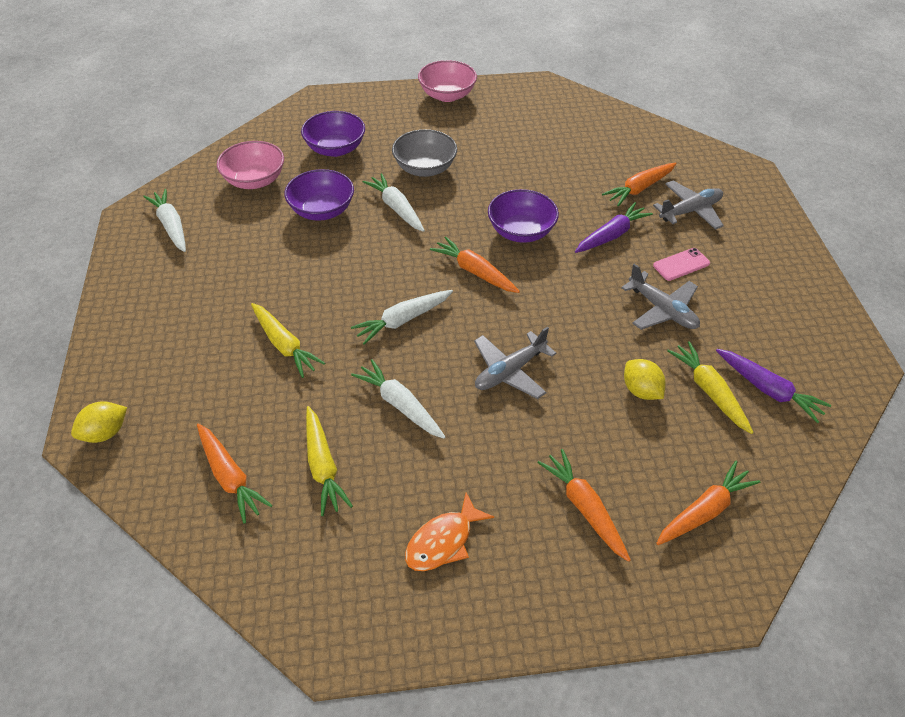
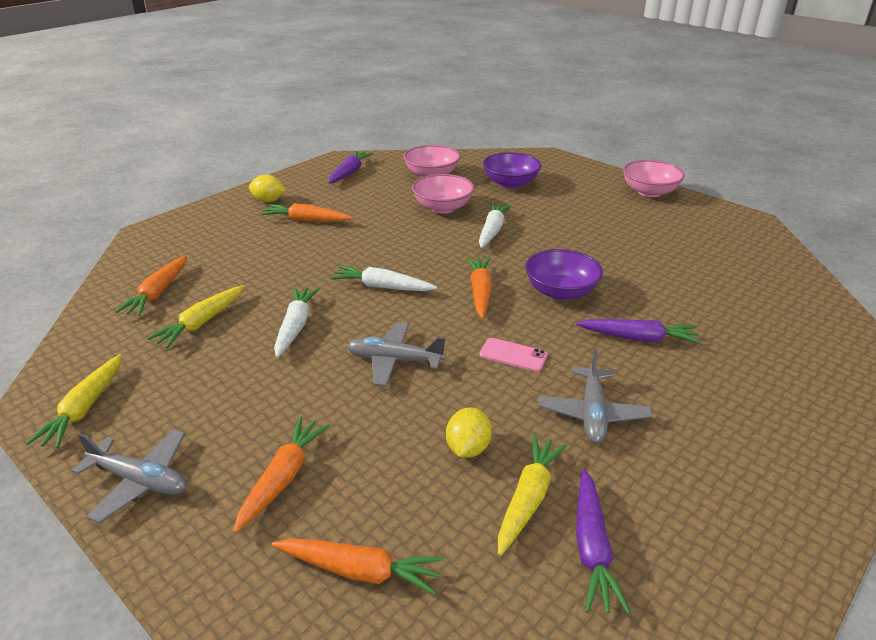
camera: 50 degrees right, 15 degrees down
yellow lemon [71,401,127,443] -> yellow lemon moved to [249,175,286,202]
white carrot [143,189,186,252] -> purple carrot [328,151,373,184]
yellow carrot [251,303,325,378] -> yellow carrot moved to [26,354,122,448]
purple bowl [284,169,354,221] -> pink bowl [412,174,474,213]
grey bowl [392,129,457,177] -> none
orange fish [405,492,494,571] -> none
orange carrot [602,162,676,206] -> orange carrot moved to [261,203,353,222]
grey plane [653,181,724,230] -> grey plane moved to [72,429,187,523]
pink phone [653,248,710,281] -> pink phone moved to [479,338,548,372]

